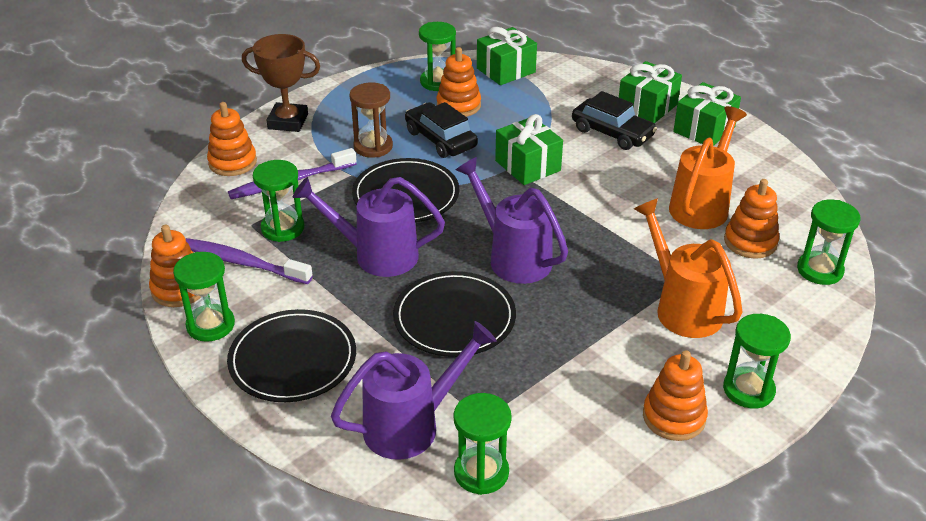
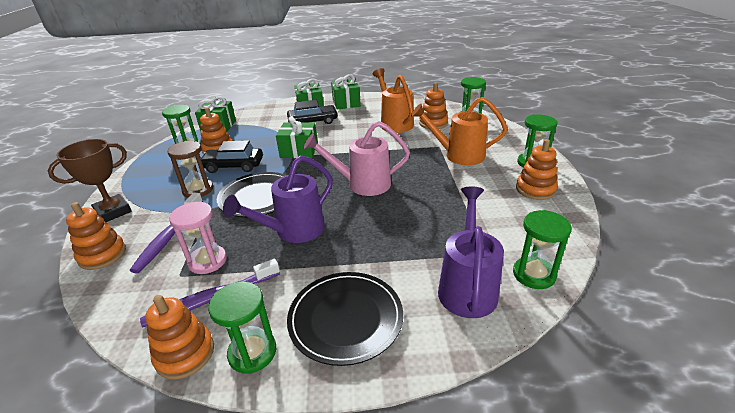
camera: 50 degrees left, 5 degrees down
green hourglass [253,160,304,242] -> pink hourglass [169,201,227,274]
black plate [393,271,516,357] -> none
purple watering can [456,157,568,284] -> pink watering can [304,121,410,196]

